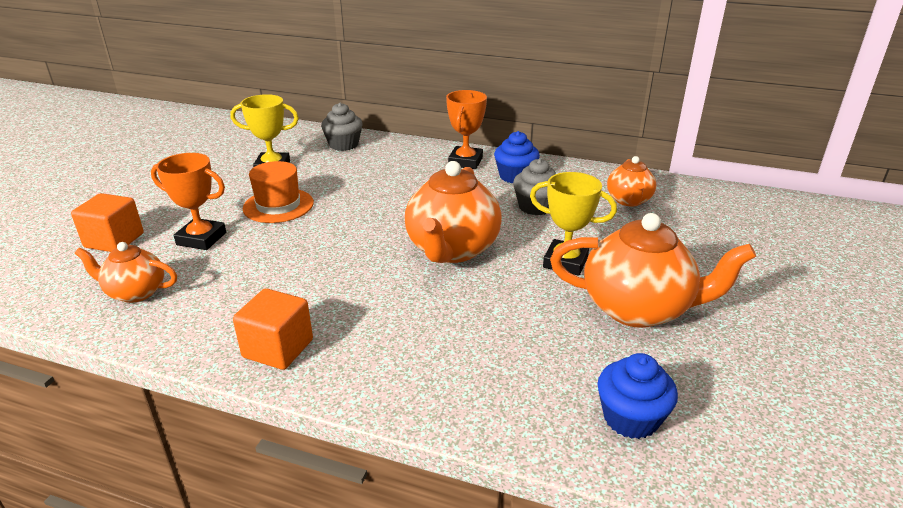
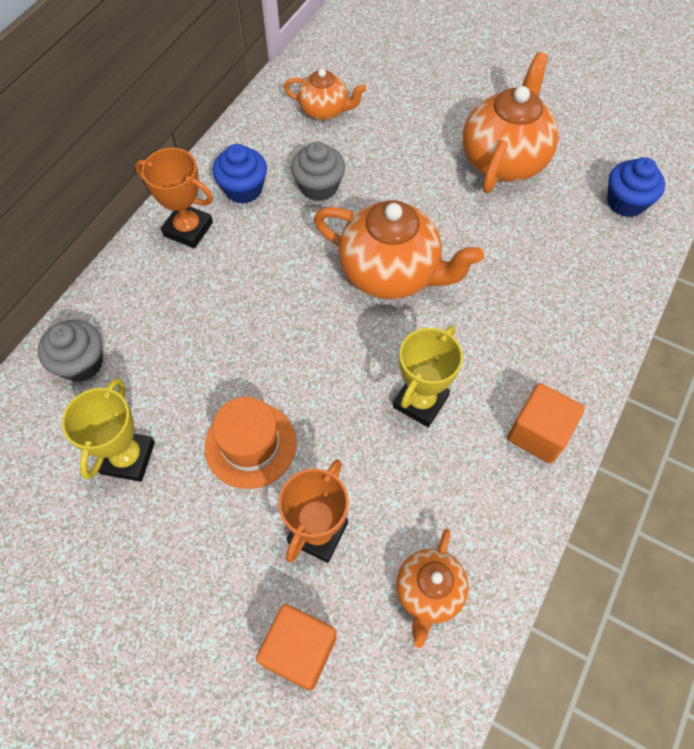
camera: 80 degrees left, 30 degrees up
yellow trophy [530,172,617,276] -> yellow trophy moved to [393,326,463,427]

